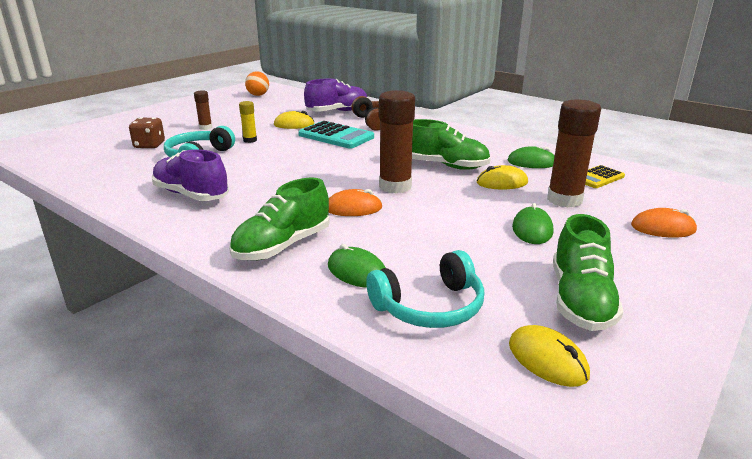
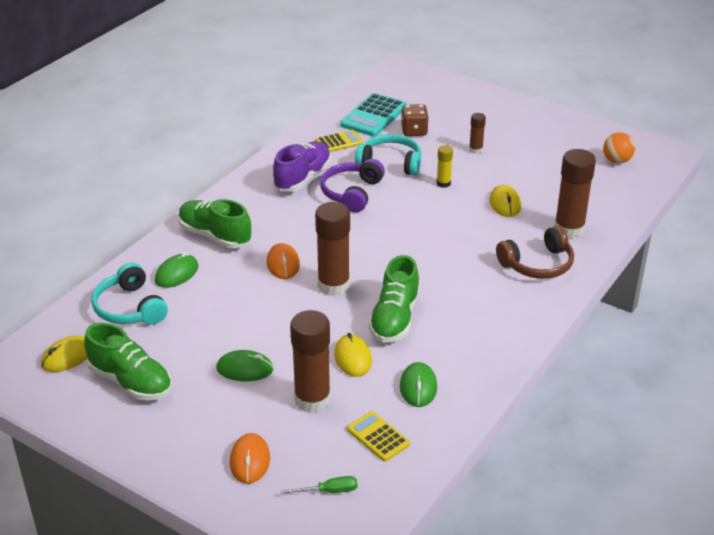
camera: 85 degrees right, 10 degrees up
turquoise calculator [298,121,374,149] -> turquoise calculator moved to [340,93,407,137]
purple shoe [304,79,368,111] -> brown glue stick [554,149,596,239]
green shoe [553,214,624,331] -> green shoe turned 150 degrees counterclockwise [84,323,172,400]
none -> green screwdriver [281,476,358,494]
none -> yellow calculator [315,130,363,152]
none -> purple headphones [320,159,385,212]

